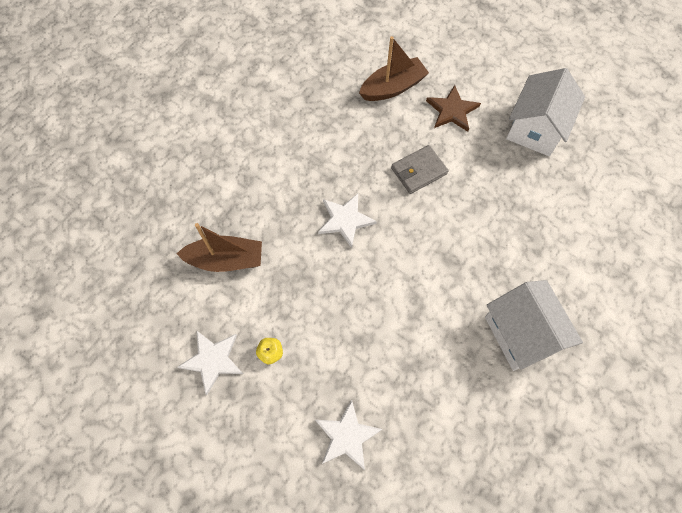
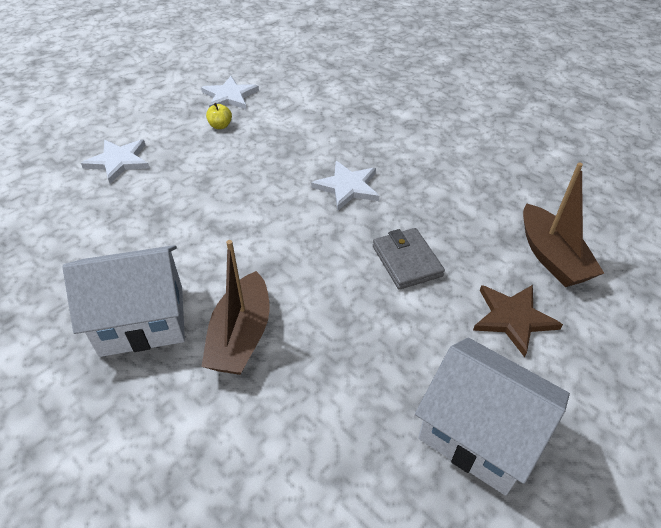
camera: 100 degrees right, 20 degrees down
brown boat [176,223,262,272] -> brown boat moved to [201,240,270,375]

